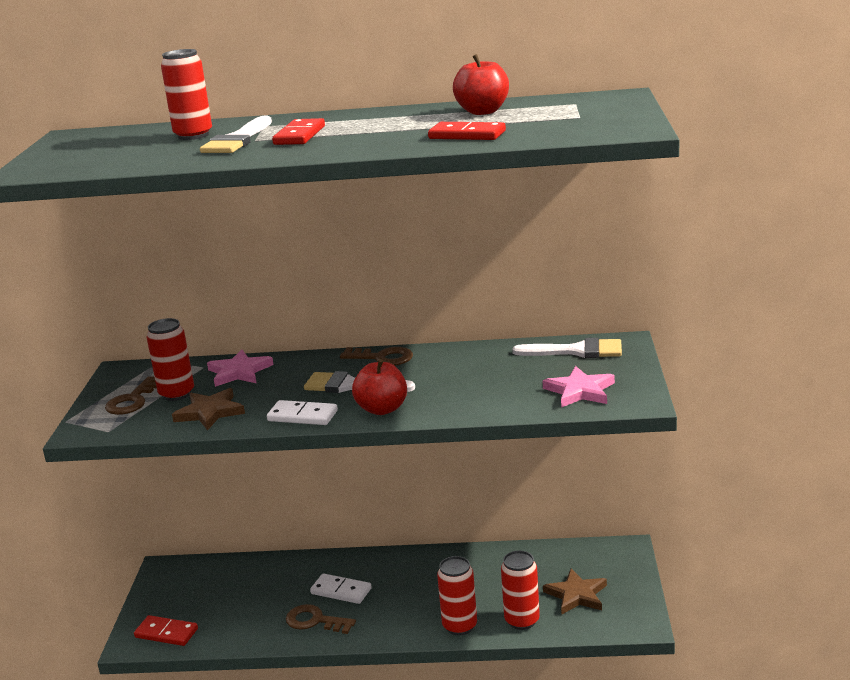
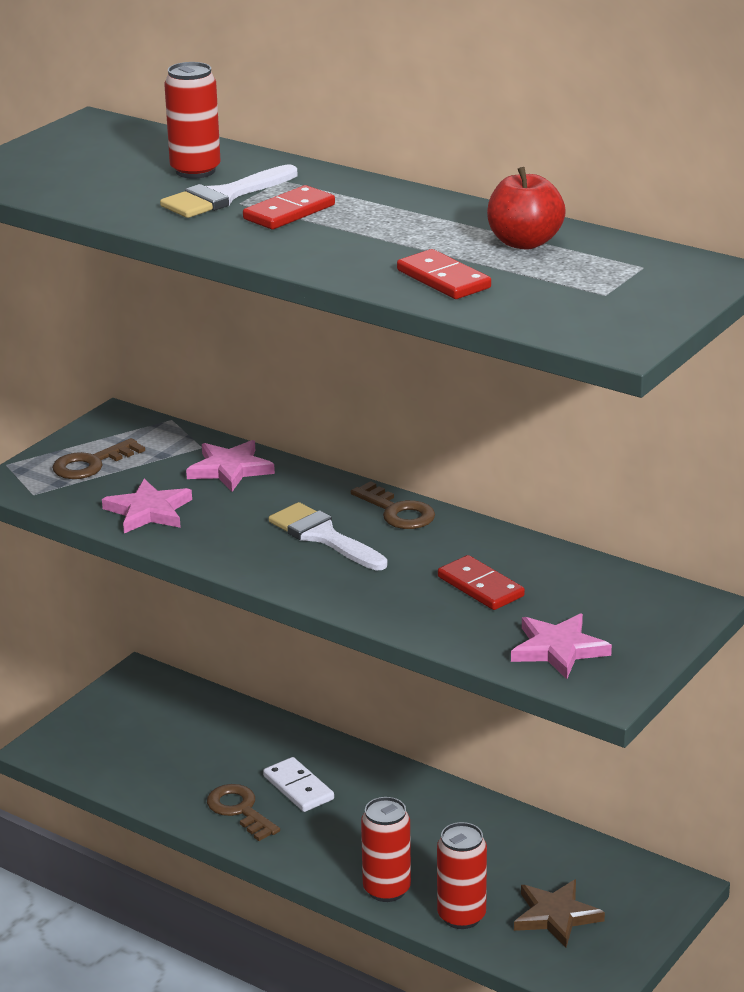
camera: 30 degrees right, 5 degrees up
red domino [134,615,198,646] -> red domino moved to [438,555,525,610]
red can [147,318,194,401] -> none
brown star [172,388,245,430] -> pink star [102,479,192,533]
white domino [267,400,338,425] -> none
red apple [352,359,407,415] -> none
white brush [512,338,622,358] -> none

